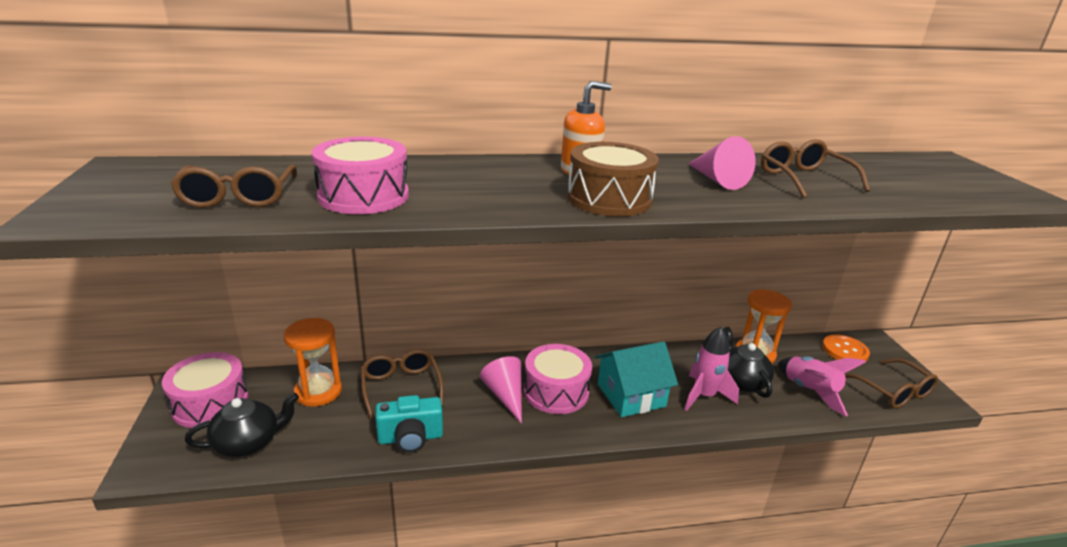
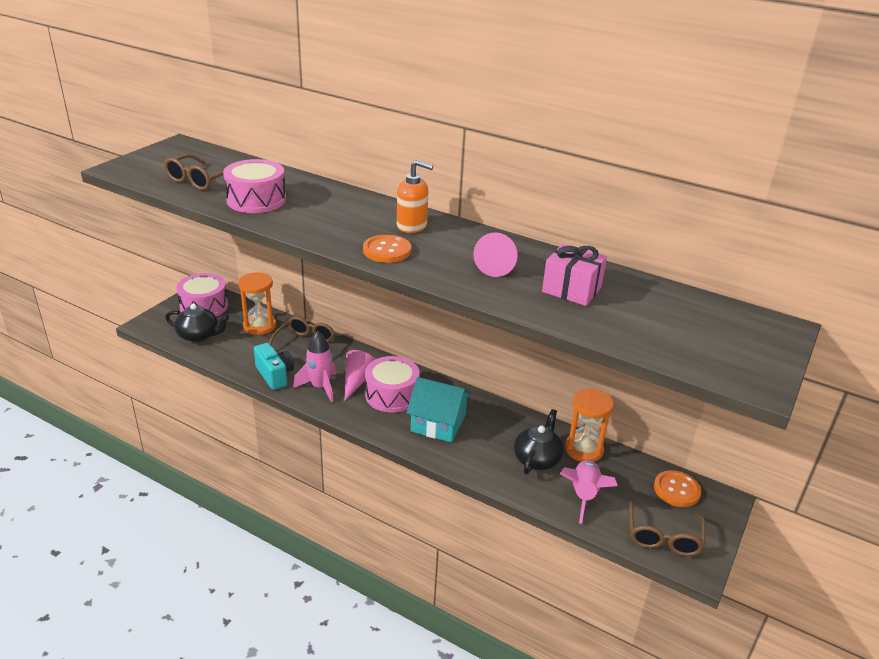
camera: 40 degrees right, 5 degrees up
turquoise camera [376,395,443,453] -> turquoise camera turned 150 degrees counterclockwise [254,343,294,390]
brown drum [567,142,659,217] -> orange button [363,235,411,263]
pink rocket [684,327,739,411] -> pink rocket moved to [293,331,336,403]
brown glasses [761,139,870,198] -> pink gift [542,243,607,306]

